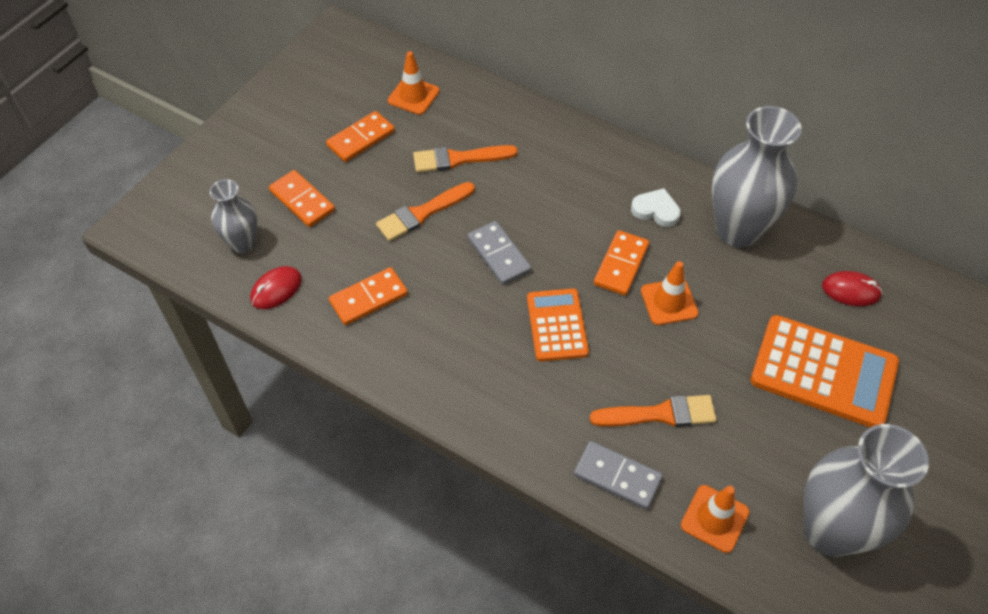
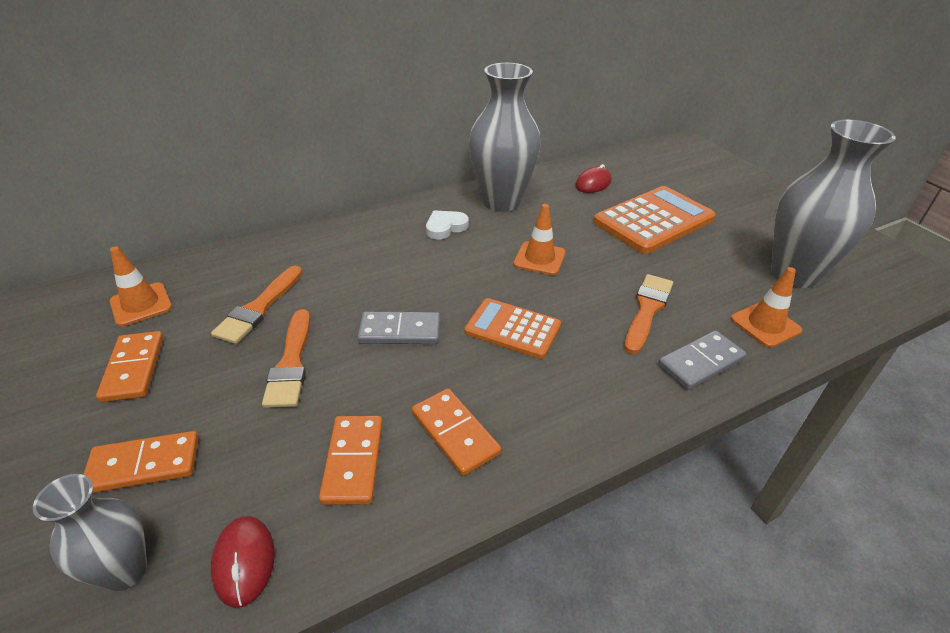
camera: 60 degrees left, 15 degrees down
orange domino [594,230,649,296] -> orange domino moved to [412,389,501,476]

